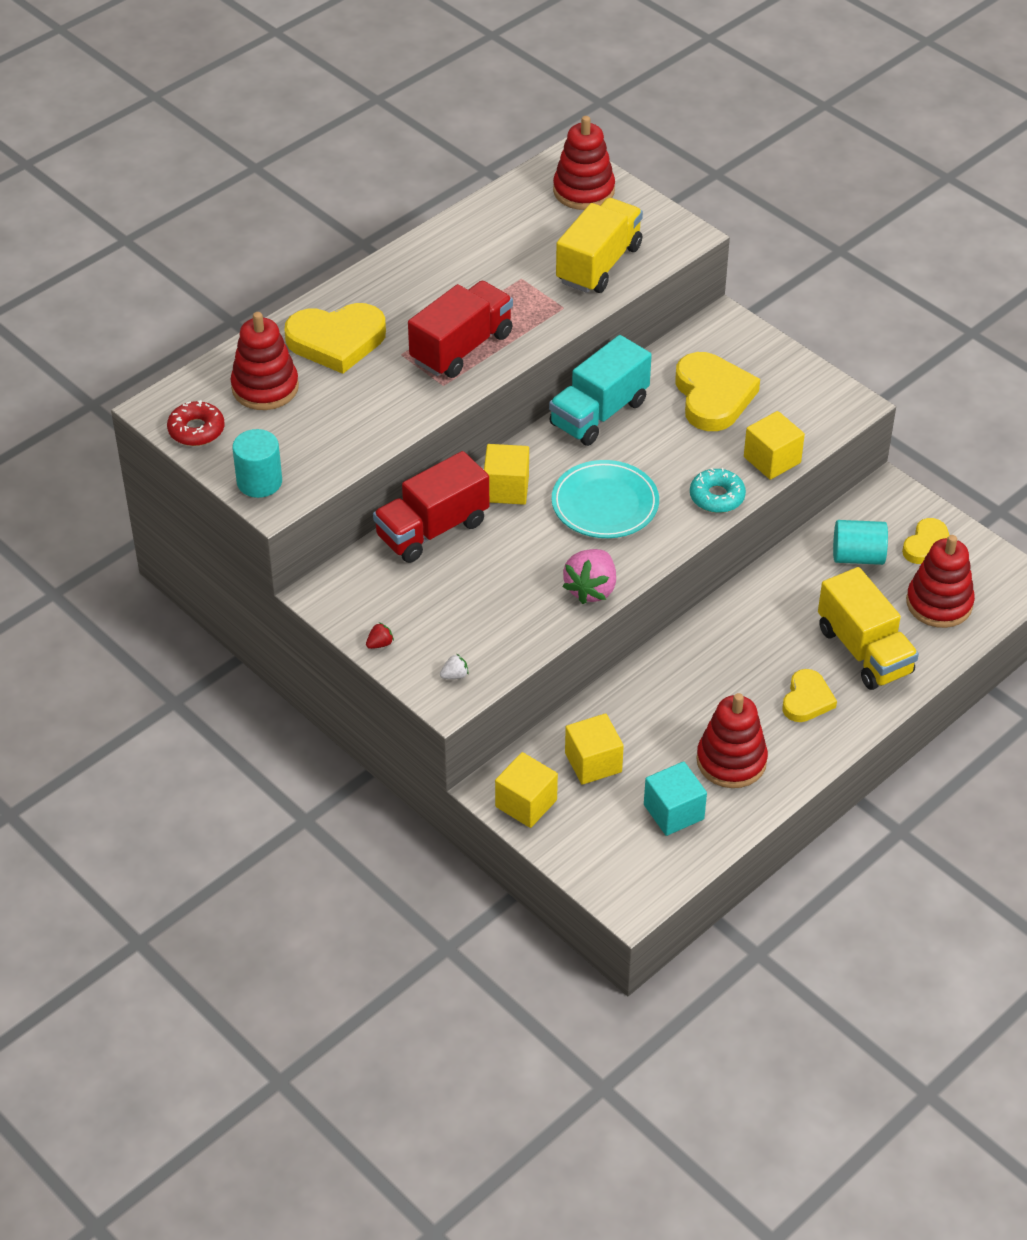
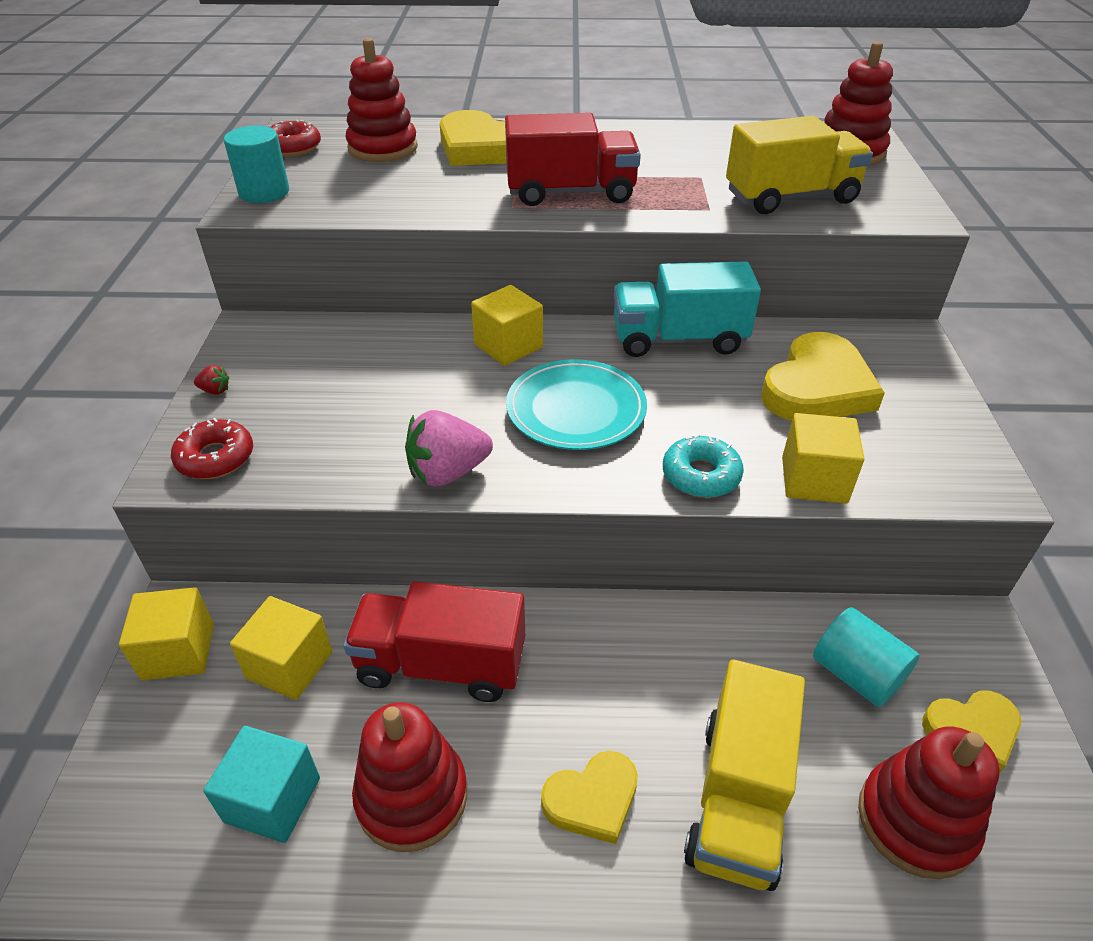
camera: 45 degrees right, 5 degrees down
red truck [373,451,489,563] -> red truck moved to [344,581,525,702]
white strawberry [440,654,468,679] -> red donut [171,418,253,479]

